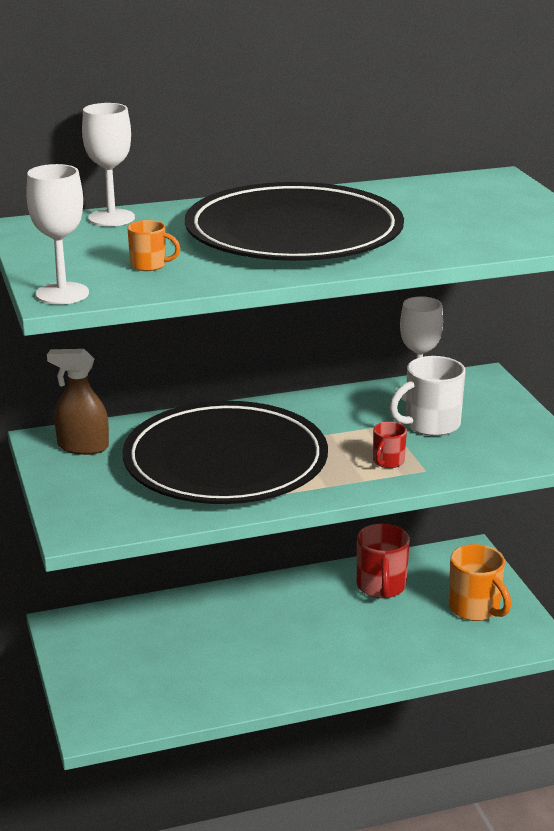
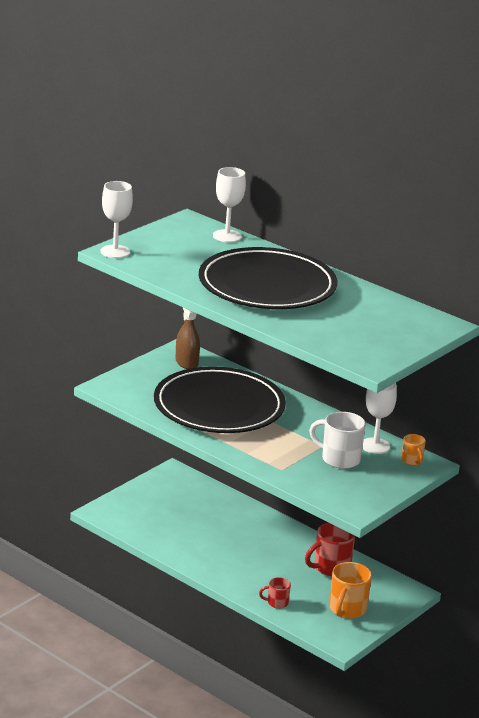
camera: 55 degrees right, 0 degrees up
orange mug [127,220,181,271] -> orange mug moved to [402,434,426,465]
red mug [373,422,407,468] -> red mug moved to [259,577,291,609]

